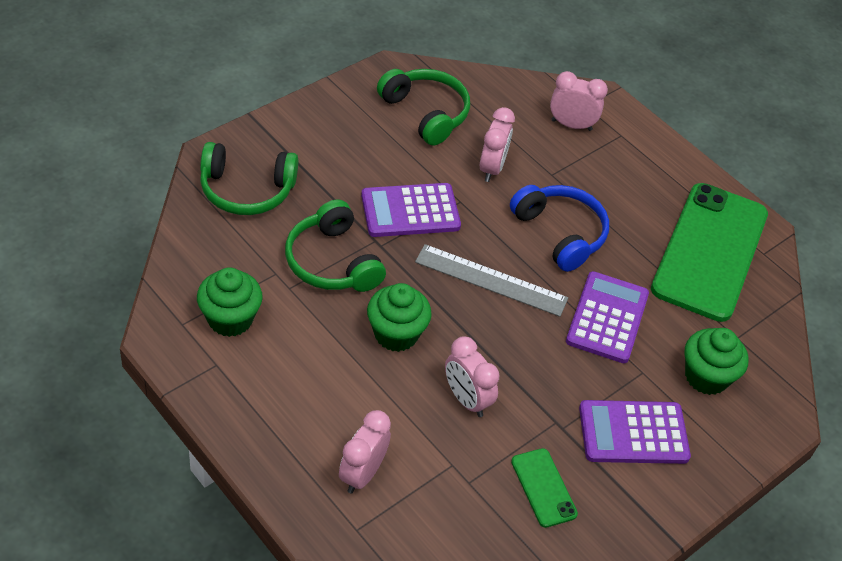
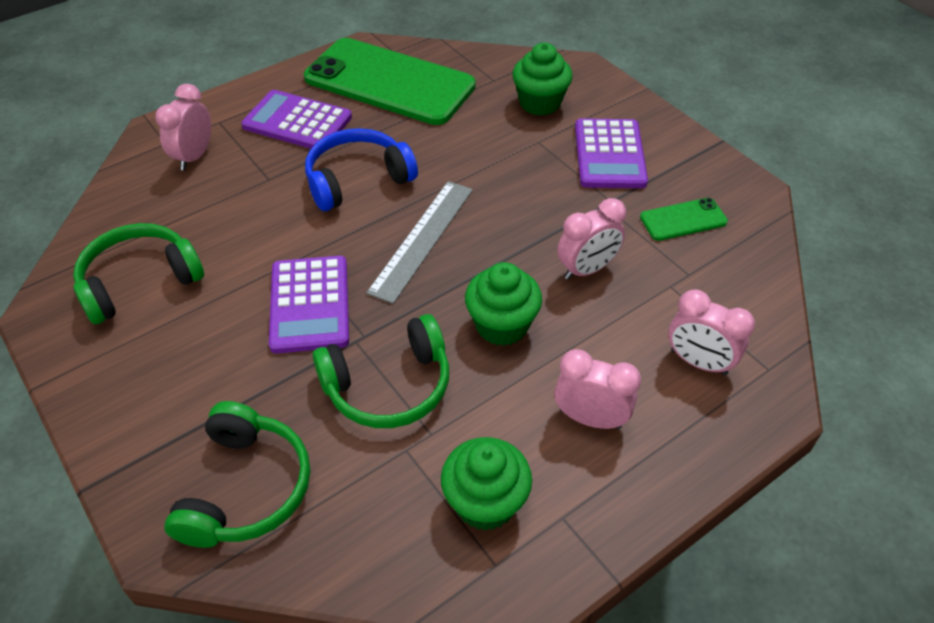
camera: 80 degrees left, 0 degrees up
pink clock [480,107,515,182] -> pink clock moved to [554,349,641,429]
purple calculator [566,271,649,363] -> purple calculator moved to [241,90,352,149]

